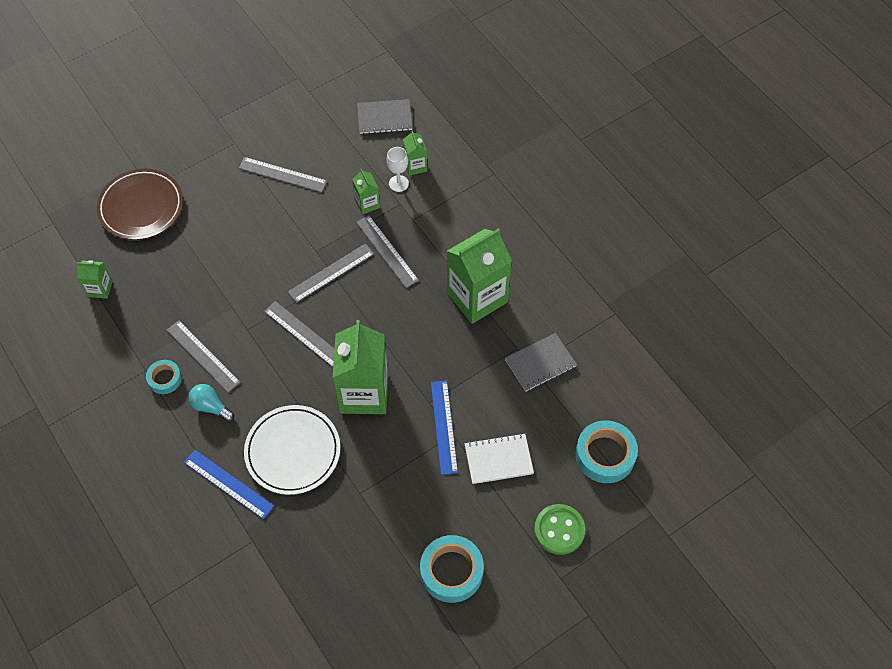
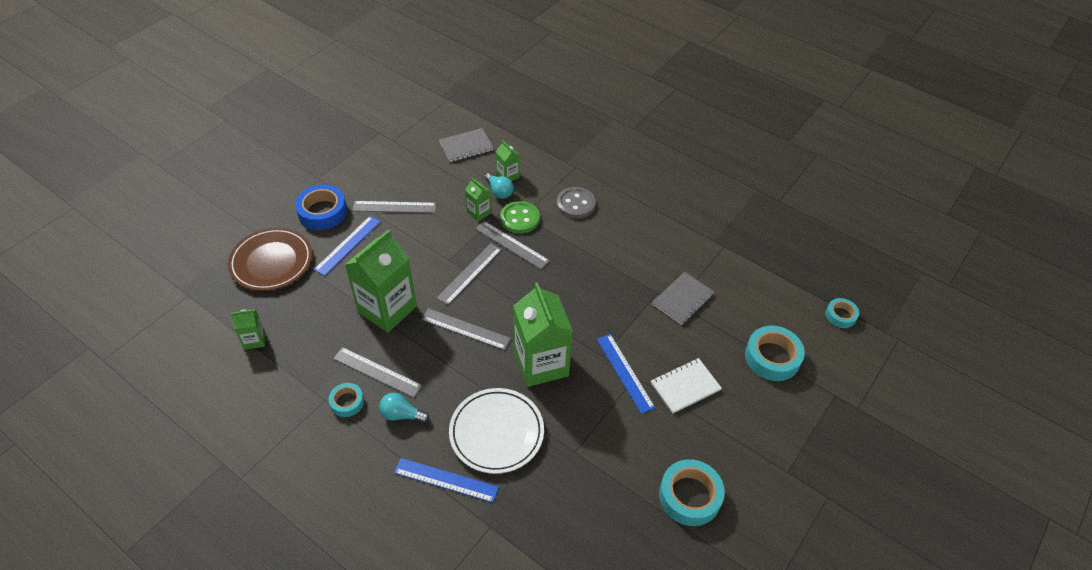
camera: 20 degrees left, 10 degrees down
white goblet [387,147,409,192] -> turquoise light bulb [485,173,514,199]
green carton [447,228,512,324] -> green carton moved to [345,229,417,333]
green button [534,504,585,555] -> green button moved to [500,201,540,234]
none -> blue tape [295,184,347,230]
none -> blue ruler [314,216,381,276]
none -> grey button [557,187,596,219]
none -> turquoise tape [826,298,859,328]

